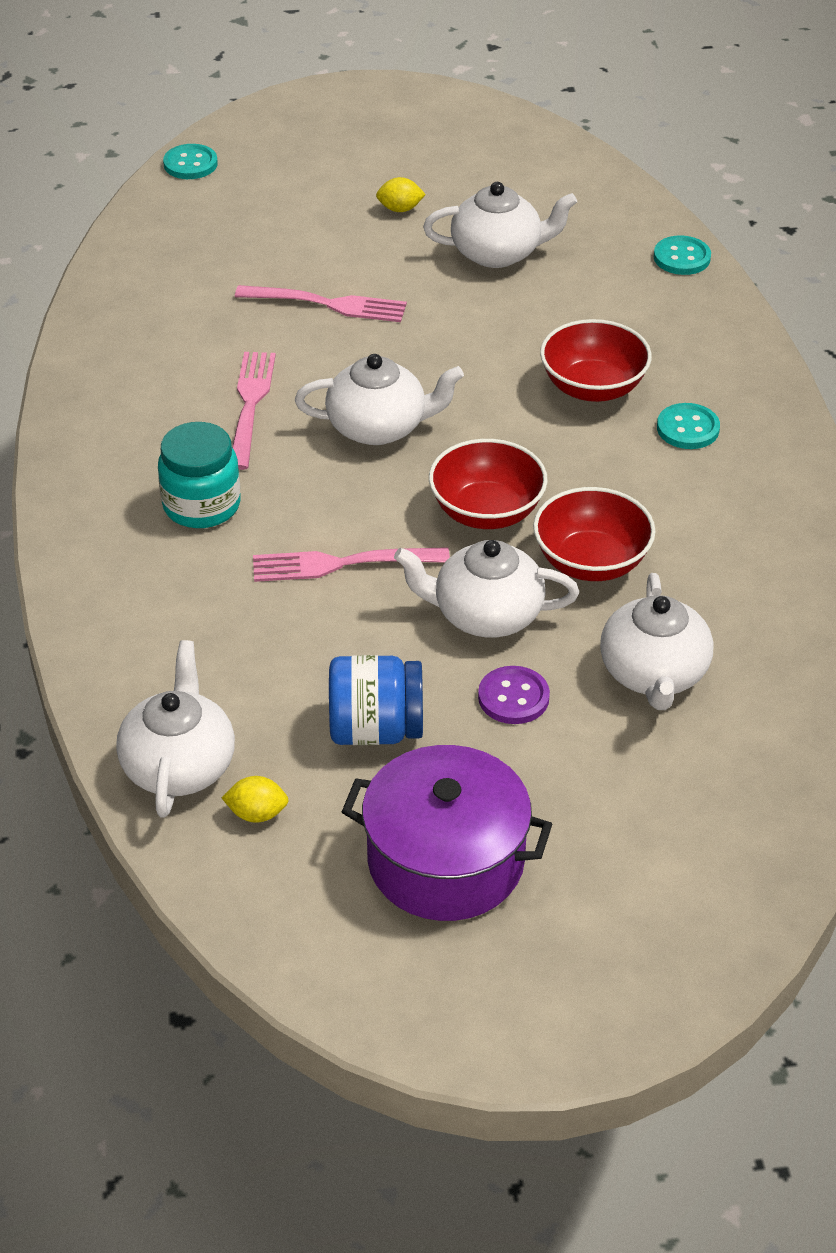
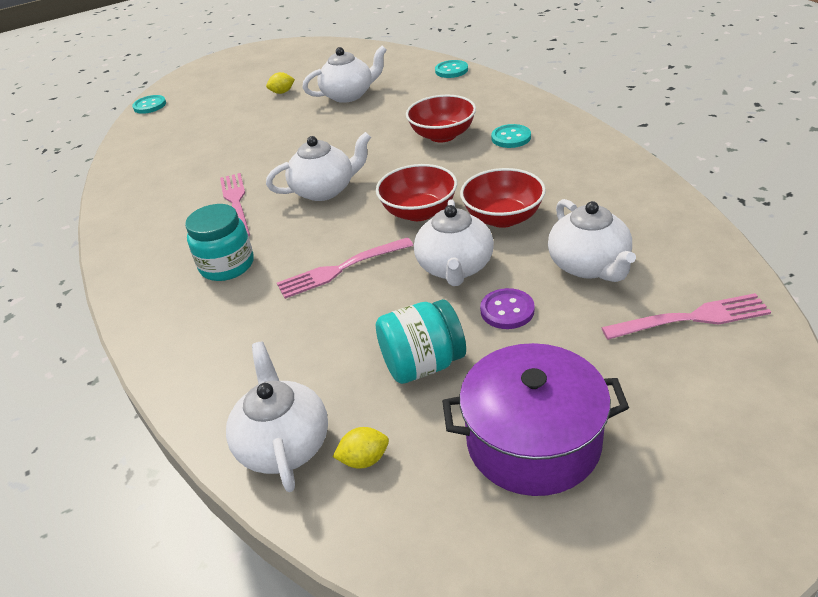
camera: 15 degrees left, 5 degrees down
pink fork [235,285,407,322] -> pink fork moved to [601,293,771,340]
blue jar [329,655,423,745] -> turquoise jar [376,299,466,384]
white teapot [394,540,579,637] -> white teapot turned 75 degrees counterclockwise [414,199,494,286]

